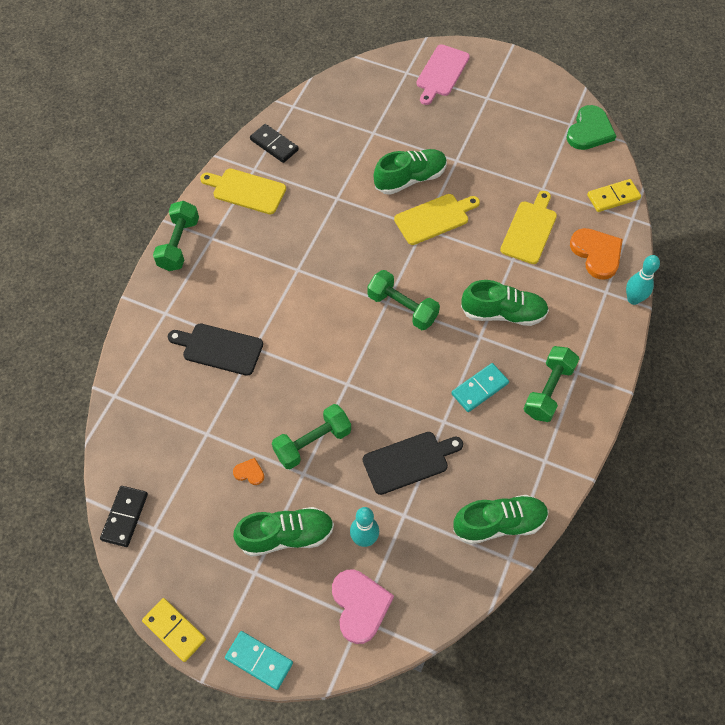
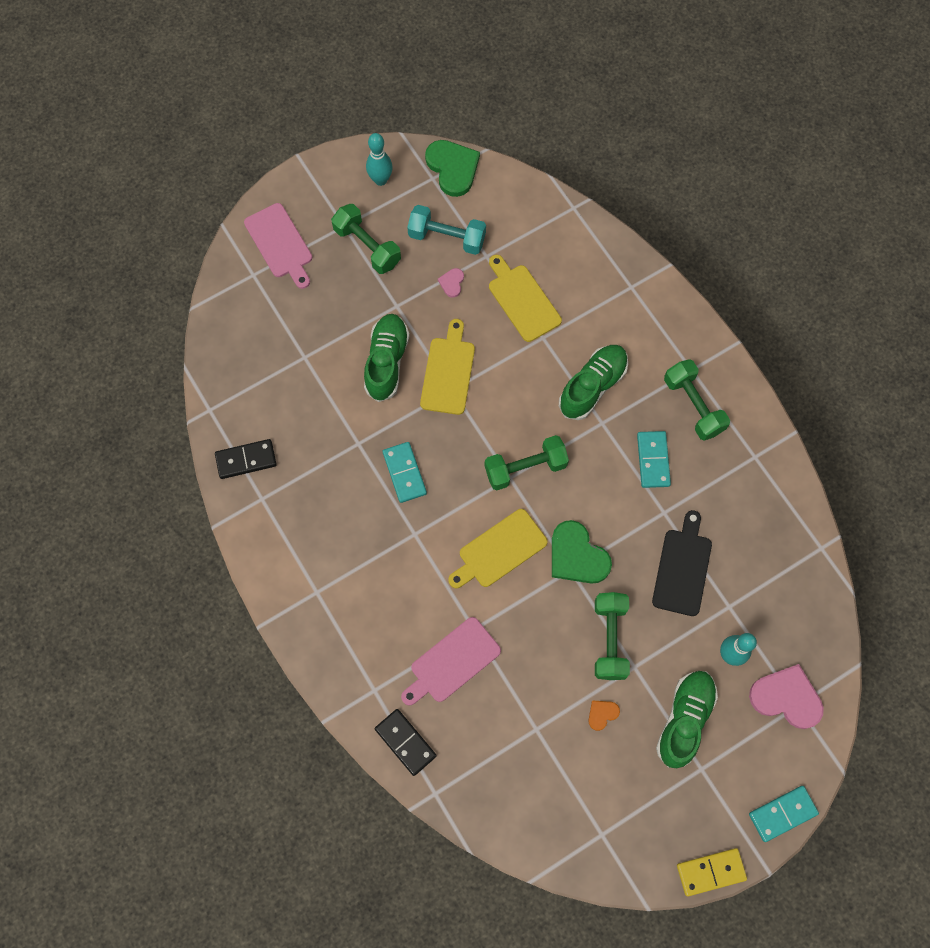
camera: 55 degrees left, 10 degrees up
black domino [100,486,148,547] -> black domino moved to [375,709,437,776]
green dumbbell [153,201,199,271] -> green dumbbell moved to [331,204,401,274]
black cutting board [168,323,263,376] -> pink cutting board [401,617,501,706]
yellow cutting board [200,168,286,214] -> yellow cutting board moved to [448,509,548,588]
green shoe [453,495,549,544] -> none
orange heart [570,228,623,280] -> none
yellow domino [587,179,641,212] -> none
turquoise bowling pin [626,255,660,305] -> turquoise bowling pin moved to [366,133,393,186]
none -> turquoise domino [383,442,427,503]
none -> turquoise dumbbell [407,205,486,255]
none -> pink heart [438,268,464,298]
none -> green heart [552,520,612,584]

